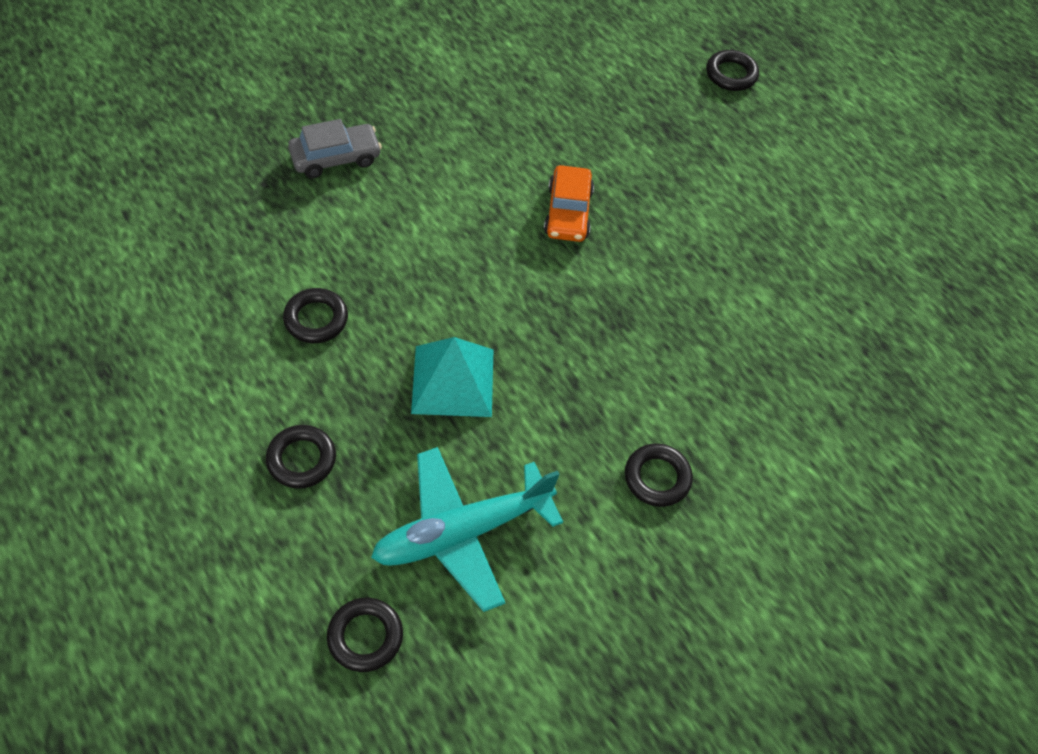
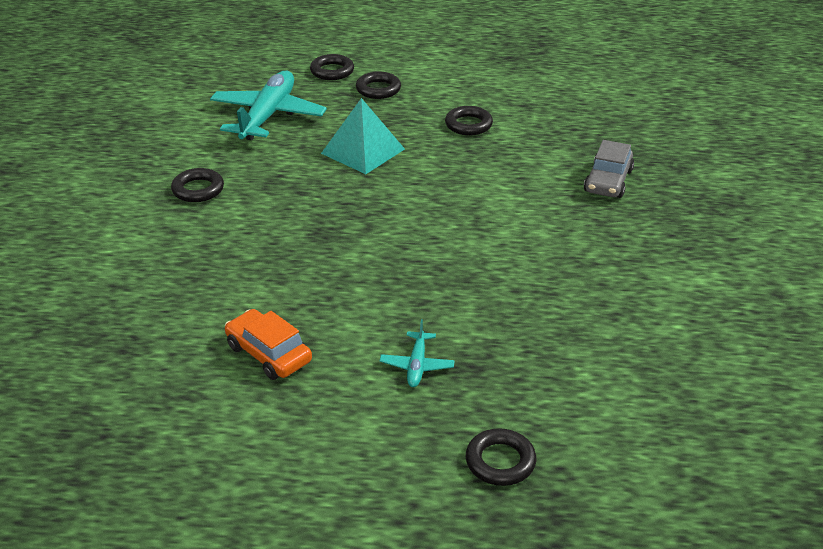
camera: 135 degrees right, 20 degrees down
black ring [327,597,403,672] -> black ring moved to [310,54,354,80]
orange car [544,165,594,242] -> orange car moved to [225,309,312,380]
none -> turquoise plane [380,319,455,387]

